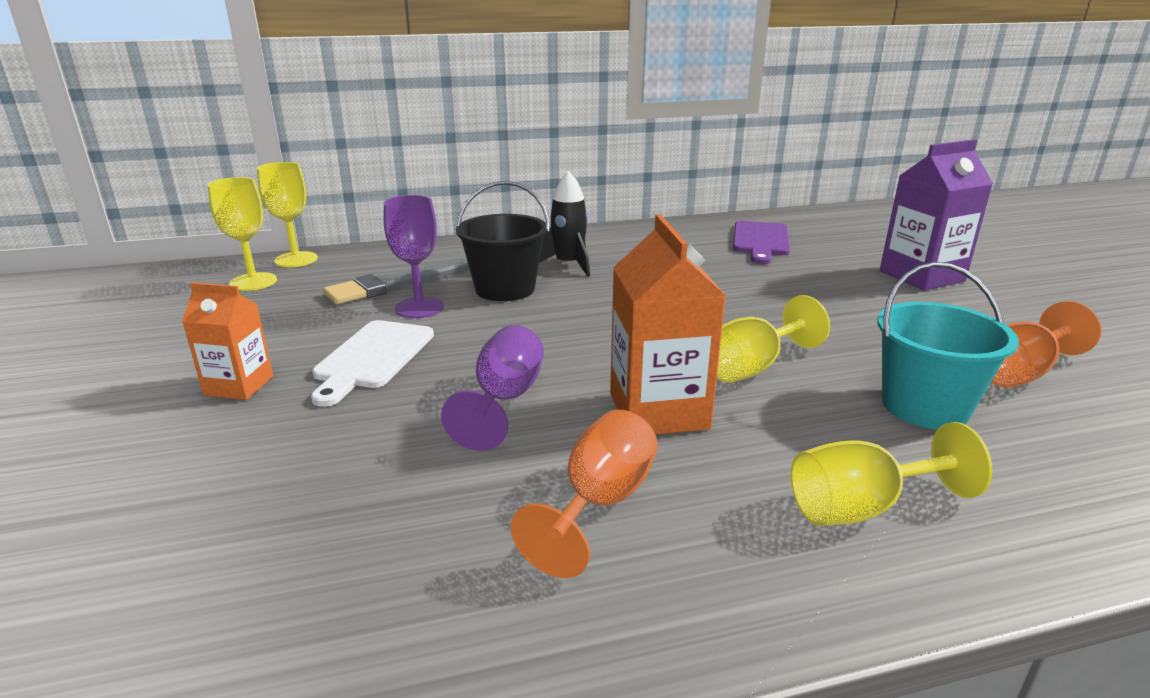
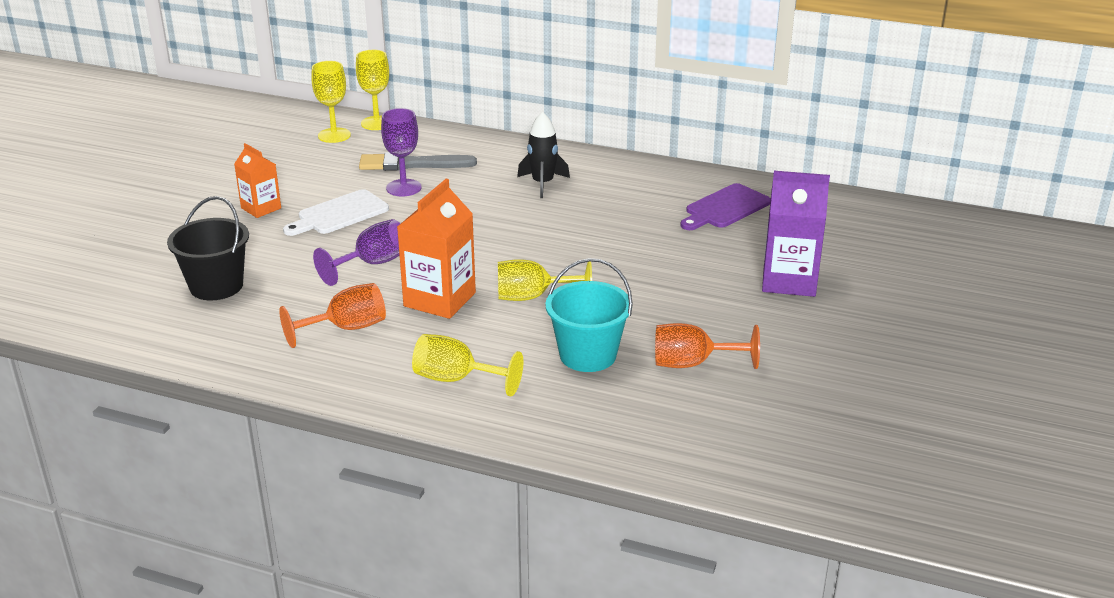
camera: 35 degrees right, 5 degrees up
black bucket [456,181,550,301] -> black bucket moved to [167,196,249,300]

